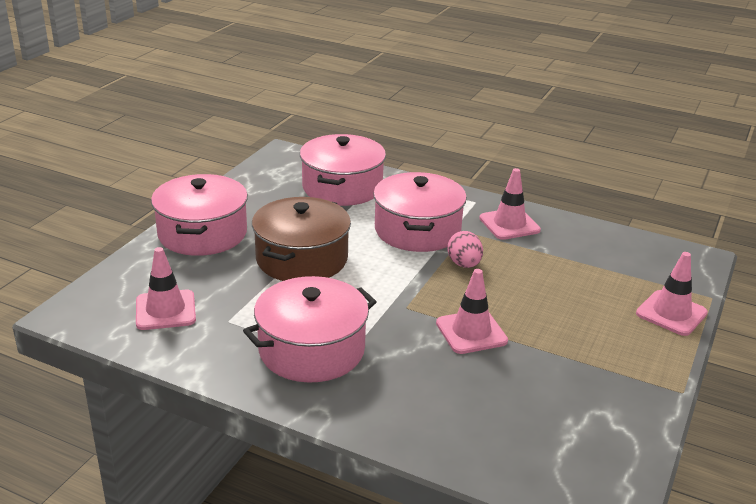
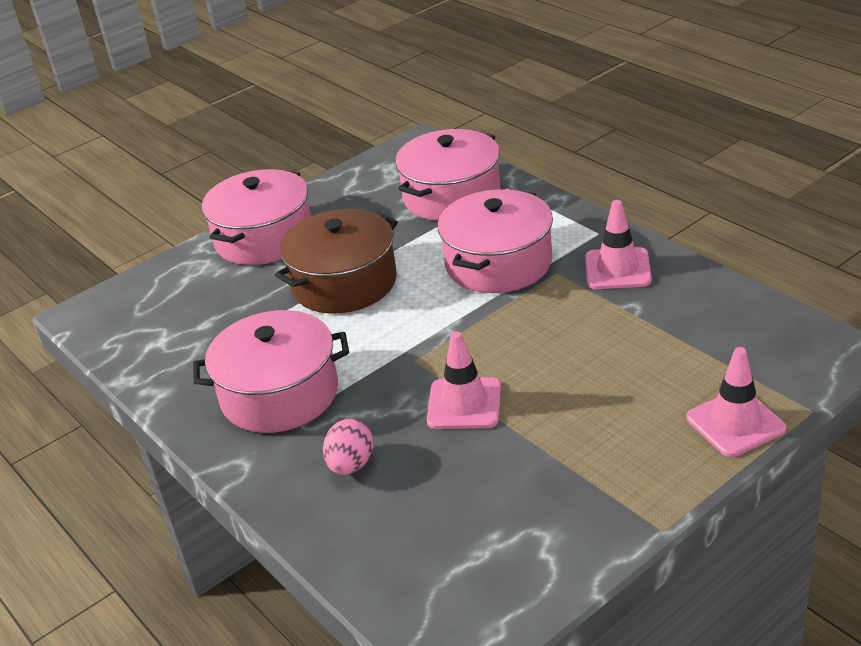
camera: 30 degrees right, 5 degrees up
pink traffic cone [136,247,196,330] -> none
pink egg [447,231,483,268] -> pink egg moved to [323,419,373,475]

